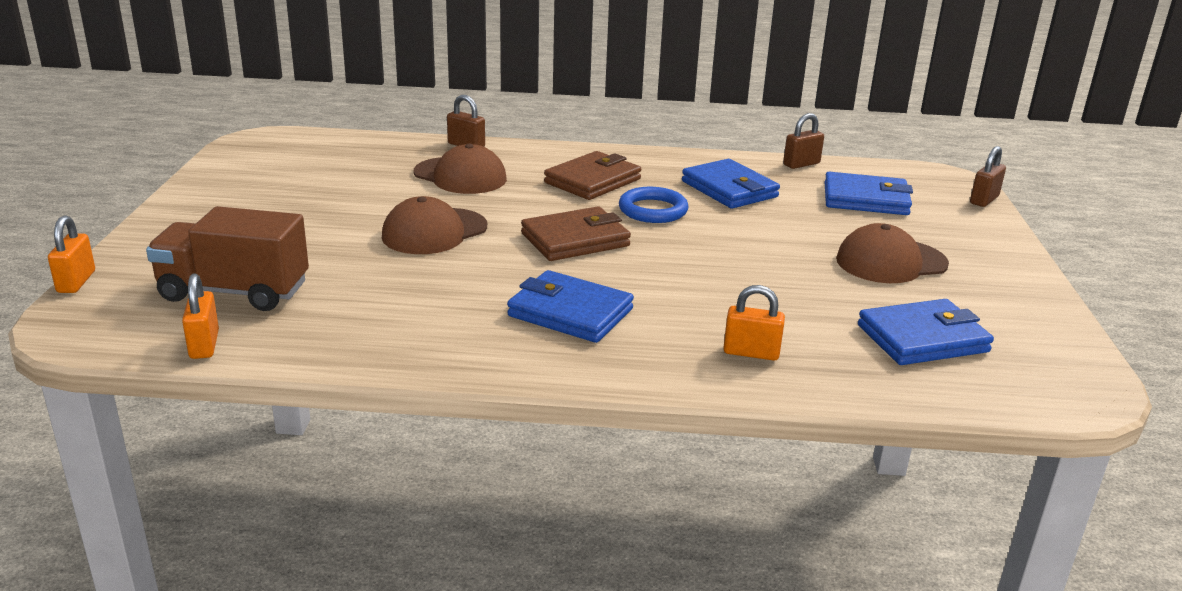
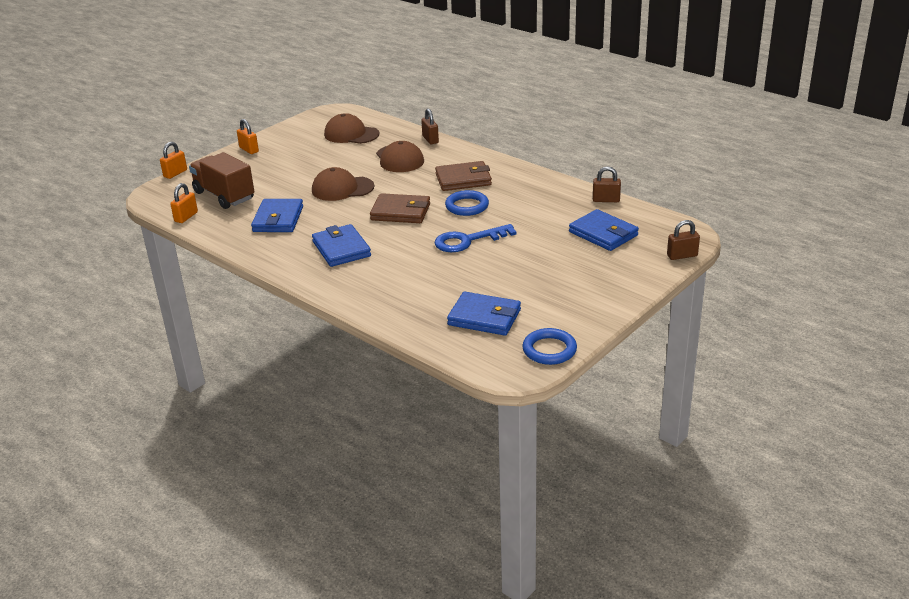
camera: 40 degrees right, 5 degrees up
blue wallet [682,159,780,209] -> blue wallet moved to [251,199,303,232]
orange padlock [723,285,785,361] -> orange padlock moved to [237,119,259,154]
brown cap [836,223,949,283] -> brown cap moved to [324,113,379,144]
none -> blue key [435,224,516,252]
none -> blue ring [522,328,577,365]

